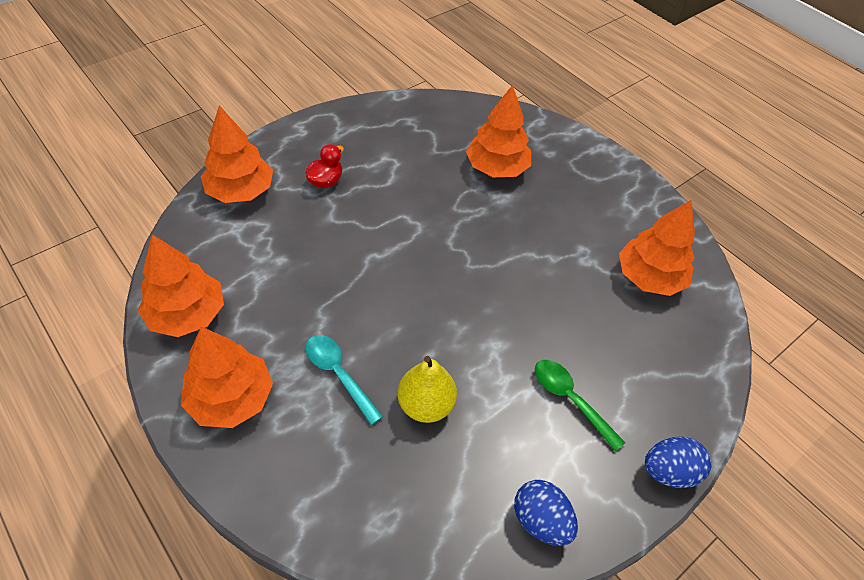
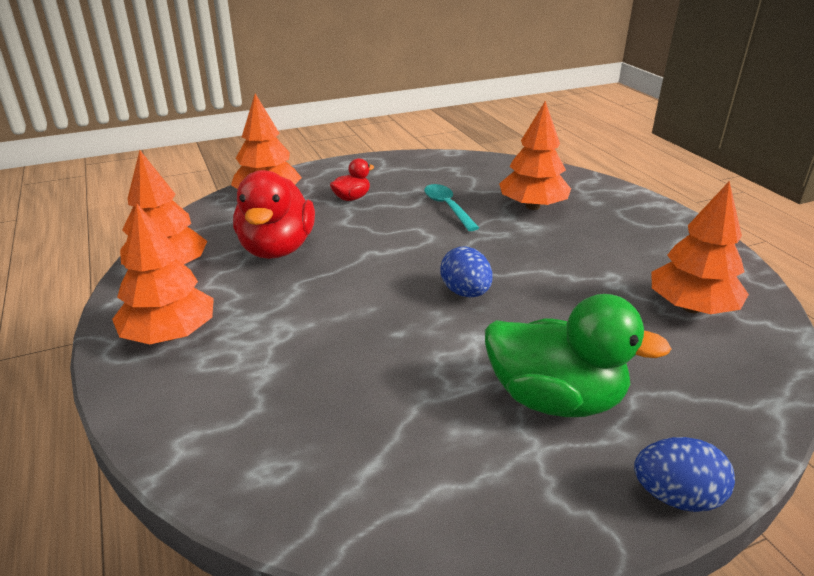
camera: 20 degrees right, 20 degrees down
turquoise spoon [306,335,383,425] -> turquoise spoon moved to [424,184,479,231]
yellow pear [398,356,457,423] -> none
blue egg [514,480,578,546] -> blue egg moved to [440,246,493,297]
green spoon [535,360,625,452] -> green duck [485,294,671,417]
none -> red duck [233,170,315,259]

